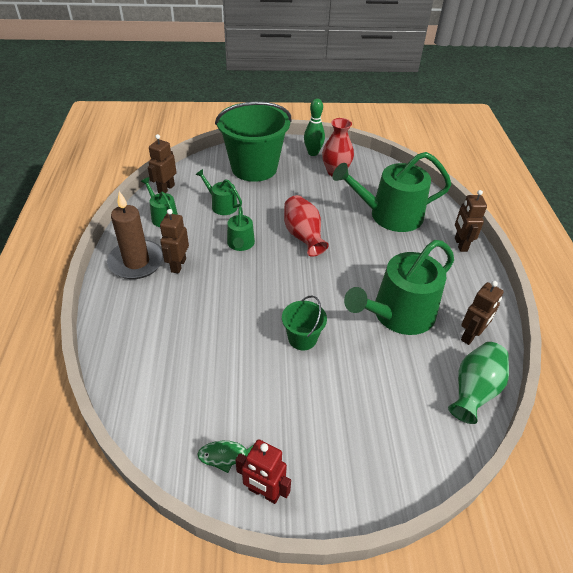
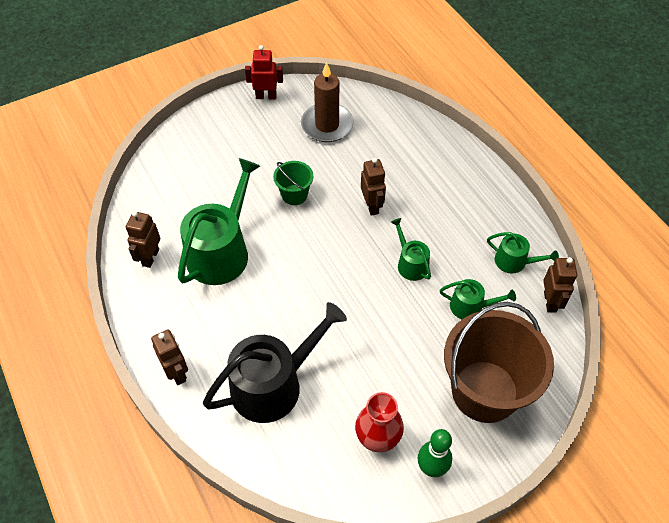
camera: 155 degrees right, 10 degrees up
brown candle [107,191,164,279] -> brown candle moved to [301,62,354,142]
brown robot [160,209,189,274] -> brown robot moved to [361,158,386,216]
green fish [197,441,253,473] -> none
green bucket [215,102,291,182] -> brown bucket [444,302,554,423]
red vase [284,195,329,257] -> none
green watering can [332,152,452,232] -> black watering can [203,302,347,423]
green vase [448,342,509,424] -> none

